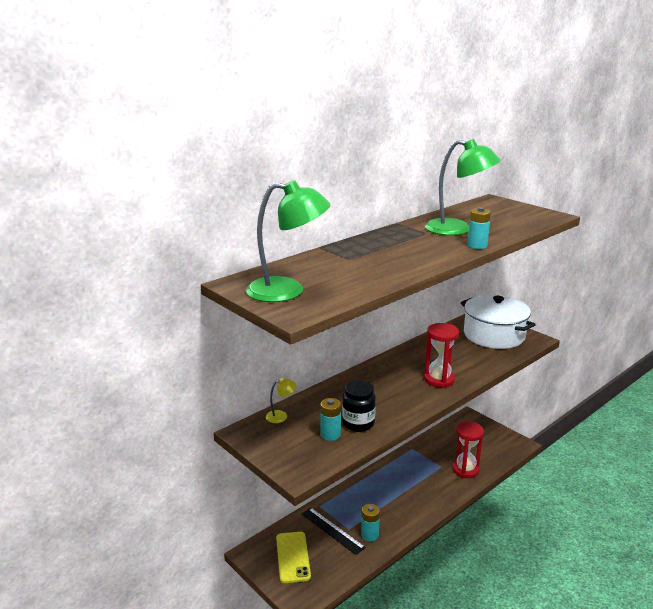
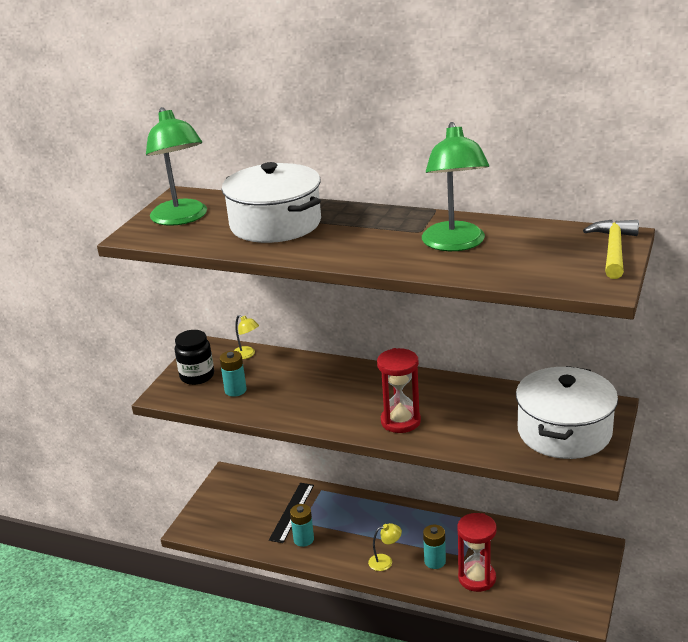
camera: 65 degrees right, 5 degrees up
yellow phone [276,532,311,583] -> none
black jar [342,380,376,432] -> black jar moved to [175,330,214,385]
turquoise battery [467,207,491,249] -> turquoise battery moved to [423,525,446,569]
none -> white pot [222,162,321,243]
none -> yellow lamp [368,523,402,571]
none -> yellow hammer [583,219,639,279]

